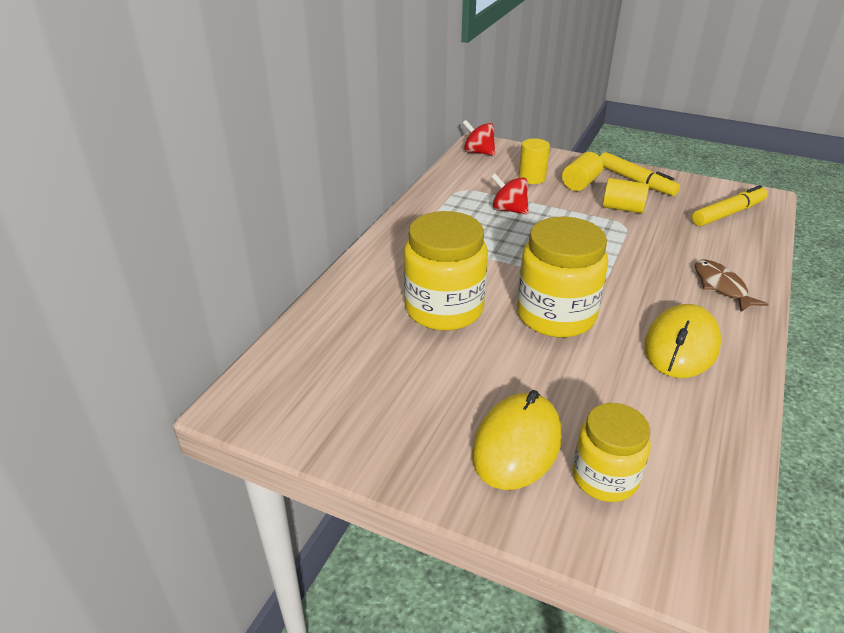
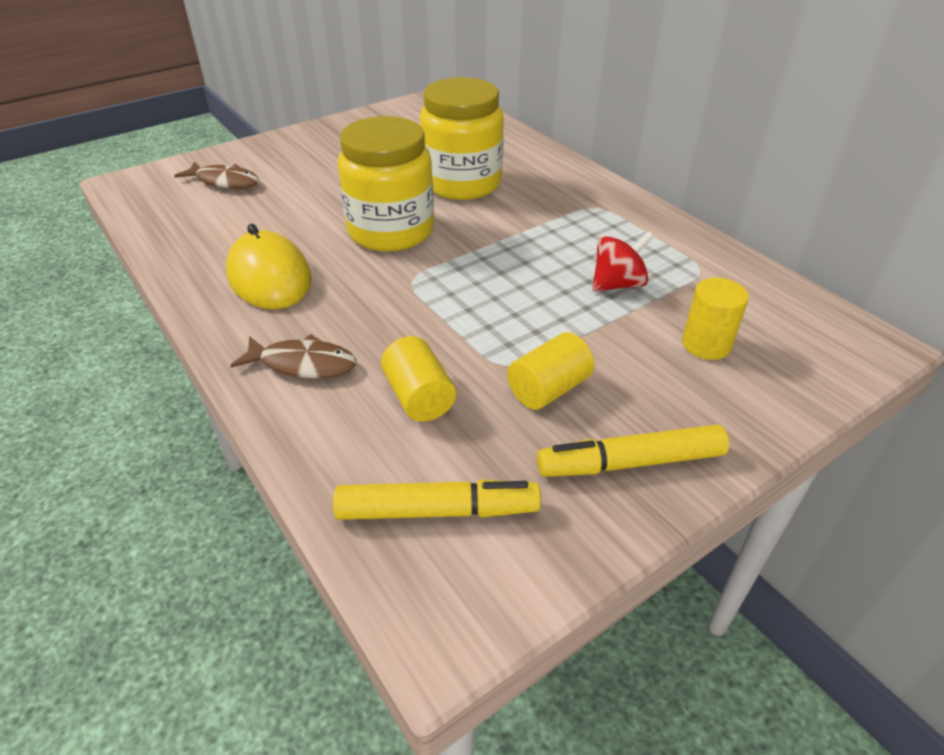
camera: 120 degrees right, 5 degrees up
red spinning top [463,120,495,156] -> none
yellow mouse [472,390,562,490] -> none
yellow cylinder [562,152,603,191] -> yellow cylinder moved to [381,336,456,422]
yellow jar [573,403,651,502] -> brown fish [174,161,259,189]
yellow marker [692,185,767,226] -> yellow marker turned 90 degrees counterclockwise [333,480,541,520]

